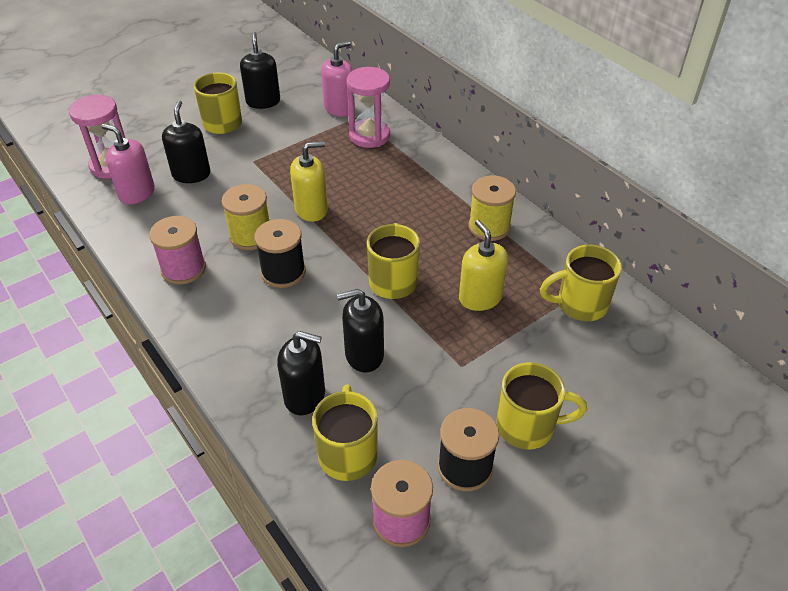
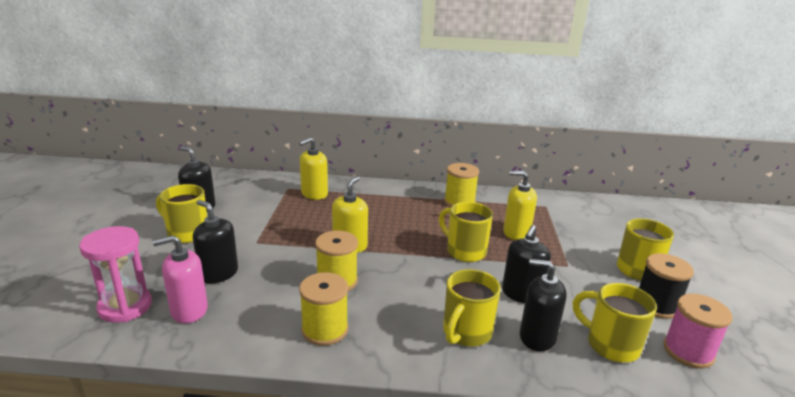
camera: 50 degrees left, 20 degrees down
pink spool [149,216,206,285] -> yellow spool [299,272,348,346]
black spool [254,219,306,288] -> none
black soap dispenser [277,331,325,415] -> black soap dispenser turned 120 degrees counterclockwise [520,259,567,351]
pink soap dispenser [321,41,355,117] -> none
pink hourglass [346,67,390,148] -> yellow soap dispenser [299,137,328,200]
yellow mug [540,245,622,321] -> yellow mug moved to [443,269,501,347]

